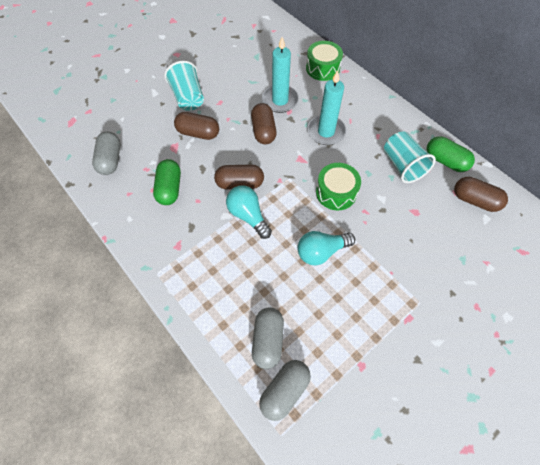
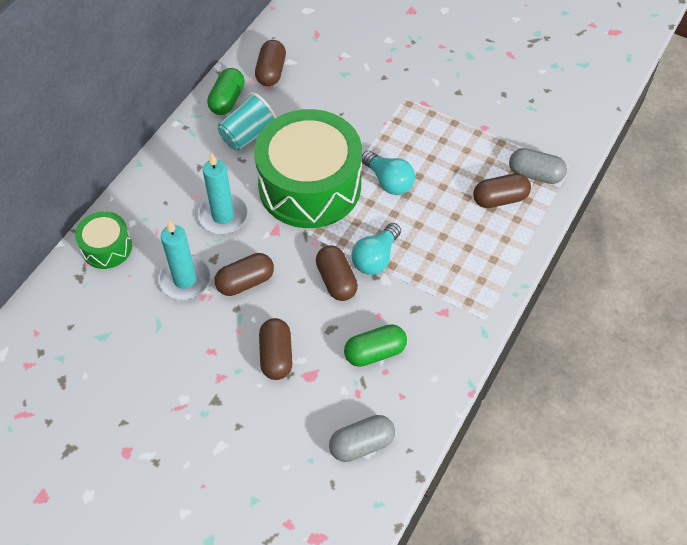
camera: 110 degrees left, 5 degrees down
turquoise cup [165,61,204,111] -> none
grey capsule [252,307,284,369] -> brown capsule [473,173,531,208]
green drum [316,163,361,210] -> green drum [254,109,362,228], size x2.14

